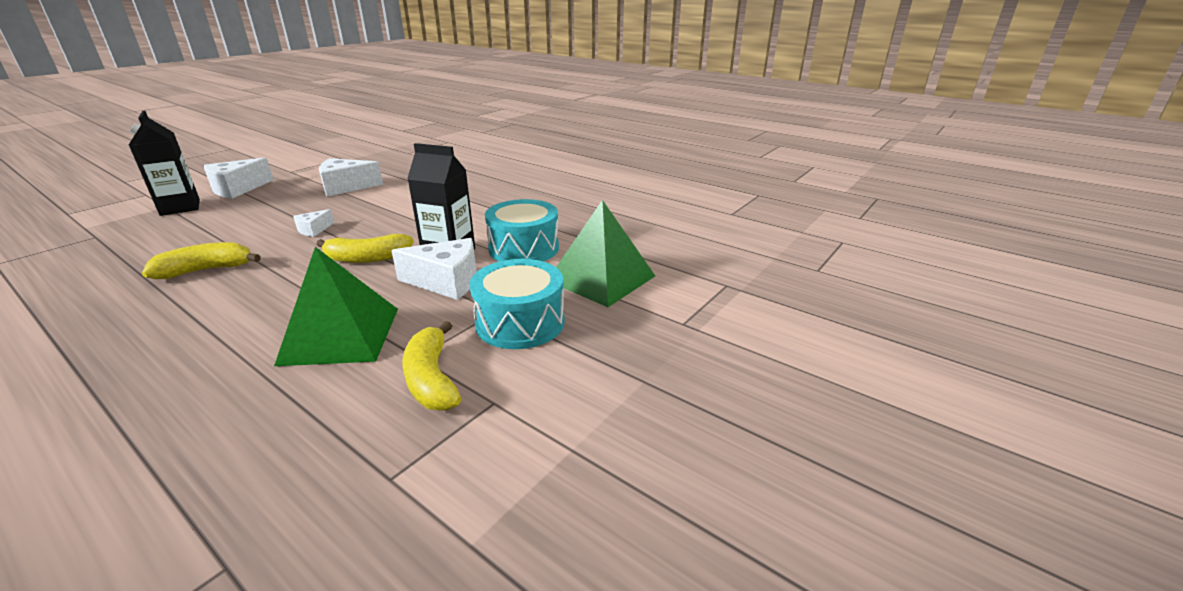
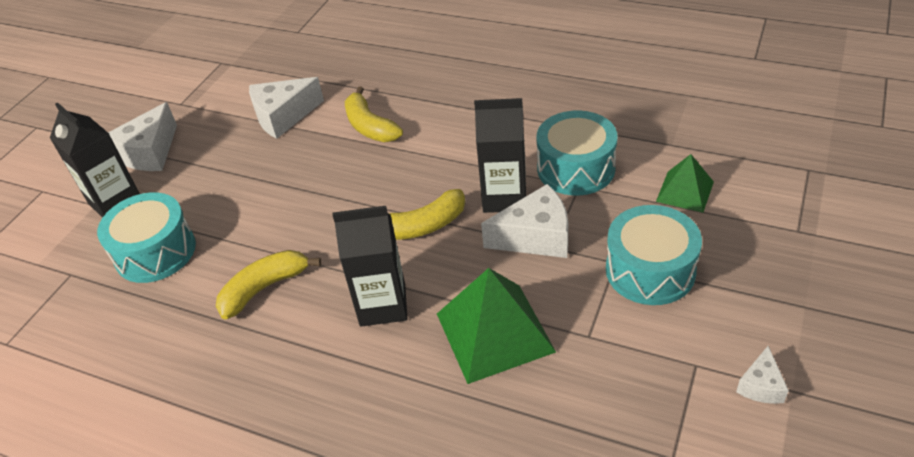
camera: 10 degrees left, 15 degrees up
white cheese [293,209,334,237] -> white cheese moved to [736,346,789,404]
yellow banana [403,321,461,411] -> yellow banana moved to [345,87,403,142]
green pyramid [556,200,655,307] -> green pyramid [656,154,714,213], size x0.58
none -> turquoise drum [97,192,196,283]
none -> black carton [333,206,408,327]

